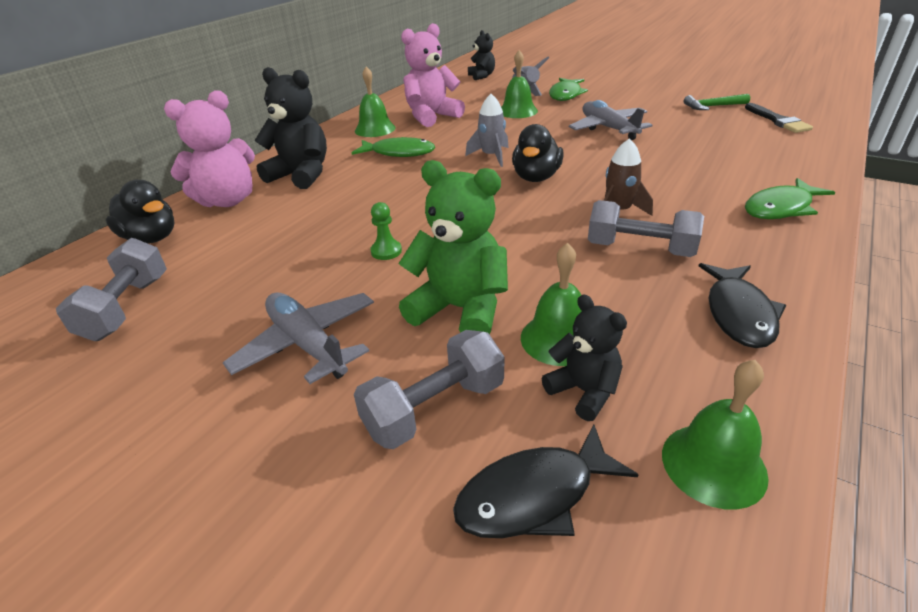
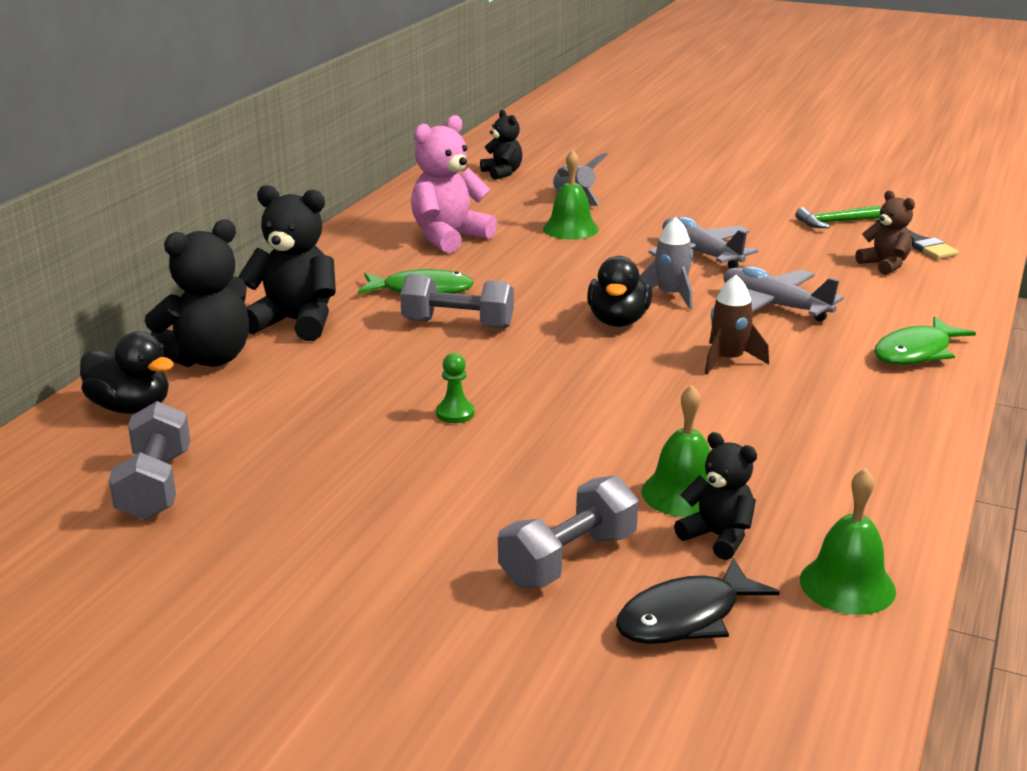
camera: 10 degrees left, 10 degrees down
pink teddy bear [164,90,255,207] -> black teddy bear [145,220,249,367]
grey plane [223,292,374,384] -> grey plane moved to [724,266,844,322]
green bell [355,67,396,137] -> none
green teddy bear [398,160,508,335] -> none
grey rocket [465,94,509,167] -> grey rocket moved to [640,217,693,310]
green fish [549,78,588,101] -> none
grey dumbbell [588,200,704,257] -> grey dumbbell moved to [400,274,514,329]
black fish [699,263,786,348] -> none
none -> brown teddy bear [855,190,915,275]

